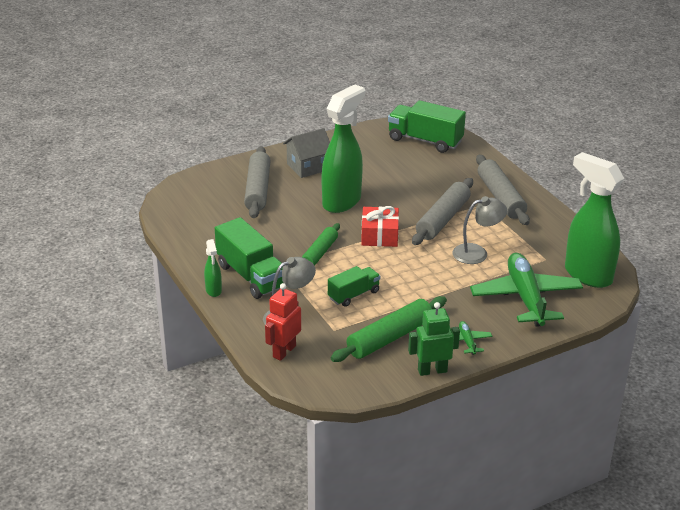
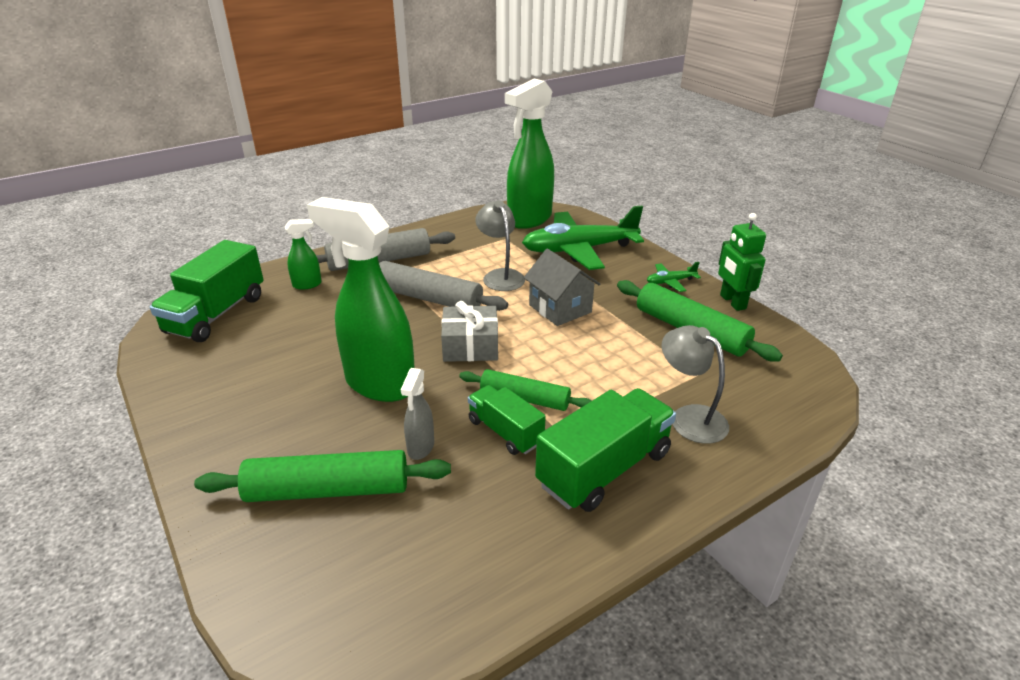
camera: 95 degrees left, 0 degrees up
green spray bottle [204,239,222,297] -> green spray bottle moved to [285,219,322,290]
grey rolling pin [244,146,270,218] -> green rolling pin [194,450,451,502]
red robot [265,283,301,361] -> none
grey house [283,128,330,178] -> grey house moved to [524,249,600,326]
green truck [328,266,380,307] -> green truck moved to [468,385,546,455]
red gift [361,206,399,247] -> grey gift [441,301,498,362]
none -> grey spray bottle [401,368,434,460]

